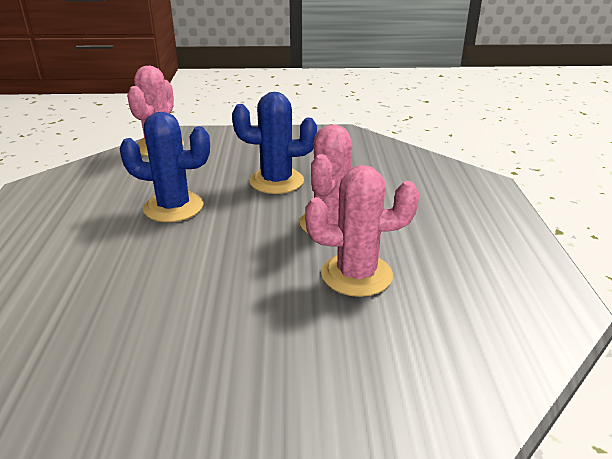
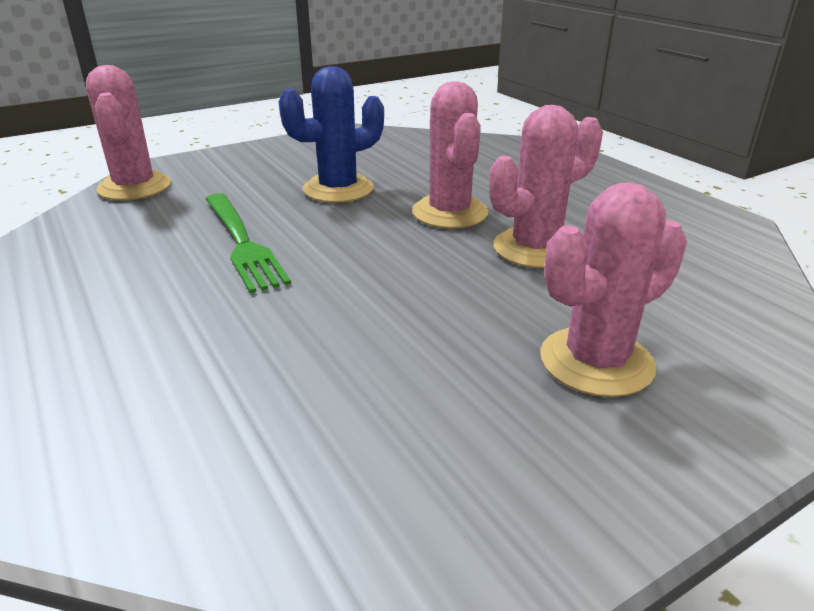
camera: 30 degrees left, 0 degrees up
blue cactus [119,112,210,222] -> green fork [206,193,291,293]
none -> pink cactus [540,182,687,397]

